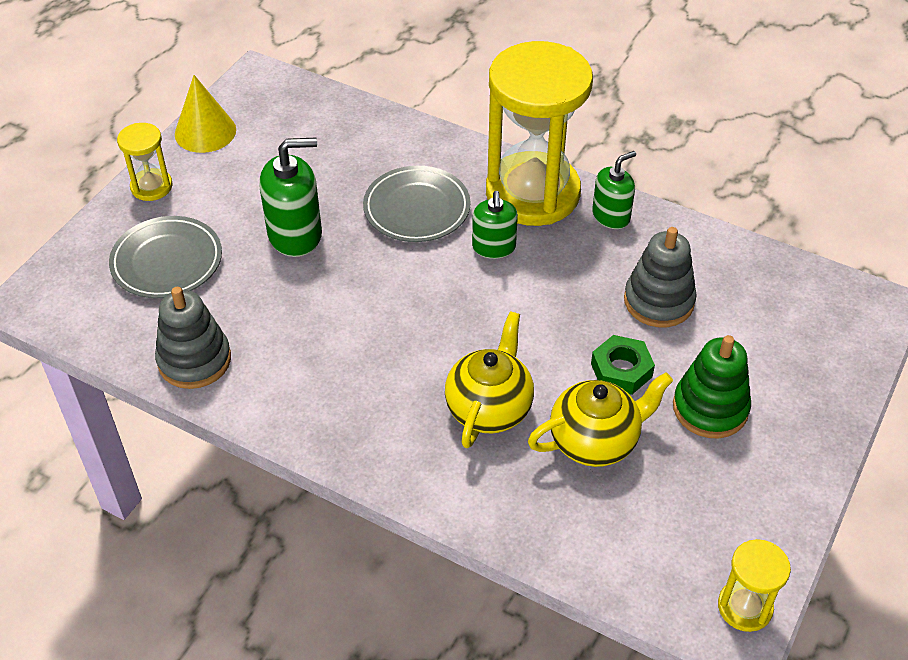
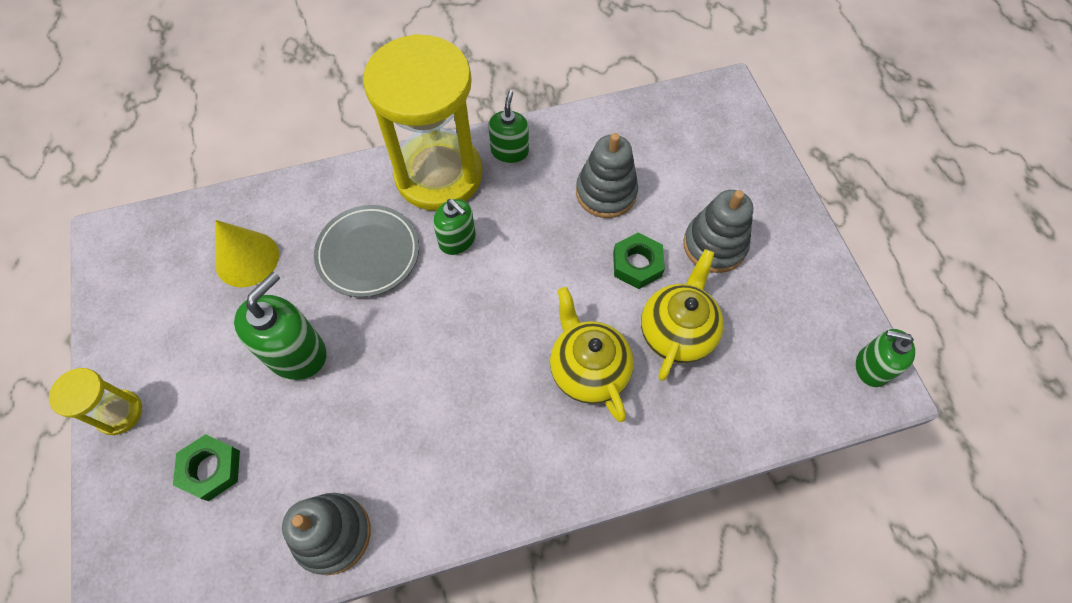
camera: 45 degrees left, 15 degrees up
grey plate [109,216,222,298] -> green nut [173,434,240,501]
yellow cone [175,75,236,153] -> yellow cone moved to [215,220,279,287]
green stacking toy [673,335,751,438] -> grey stacking toy [683,190,753,273]
yellow hourglass [718,539,791,632] -> green soap dispenser [856,329,915,387]

